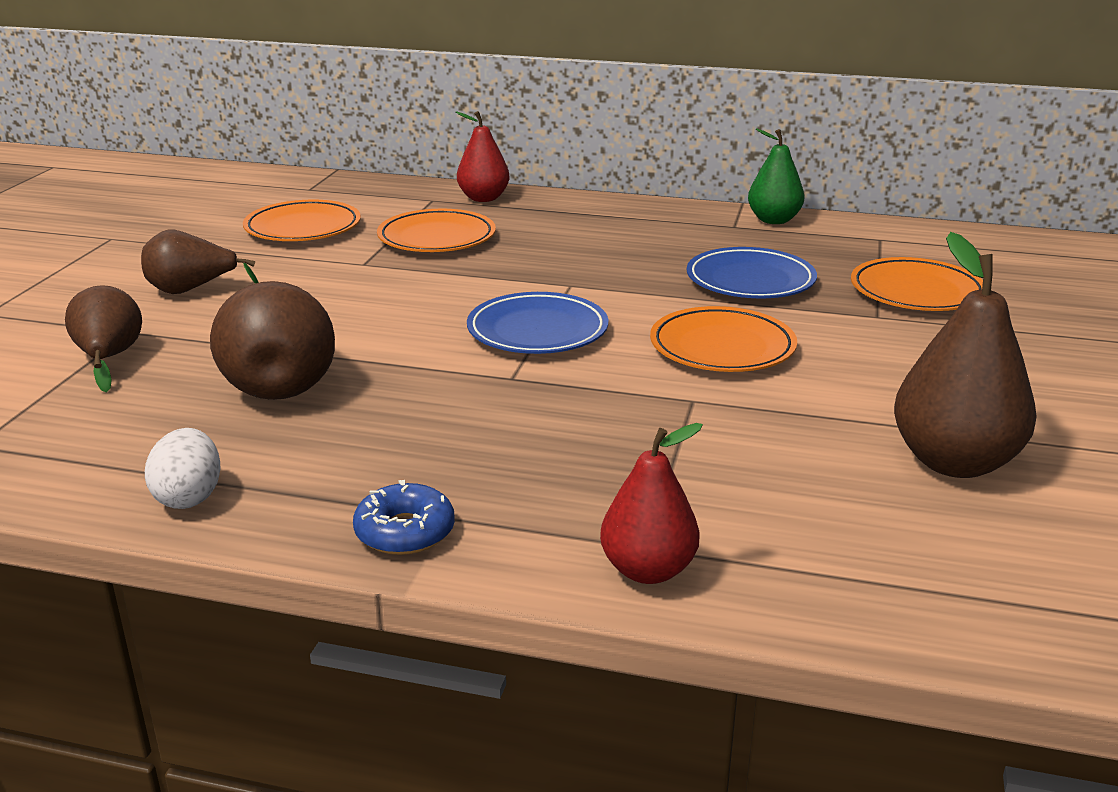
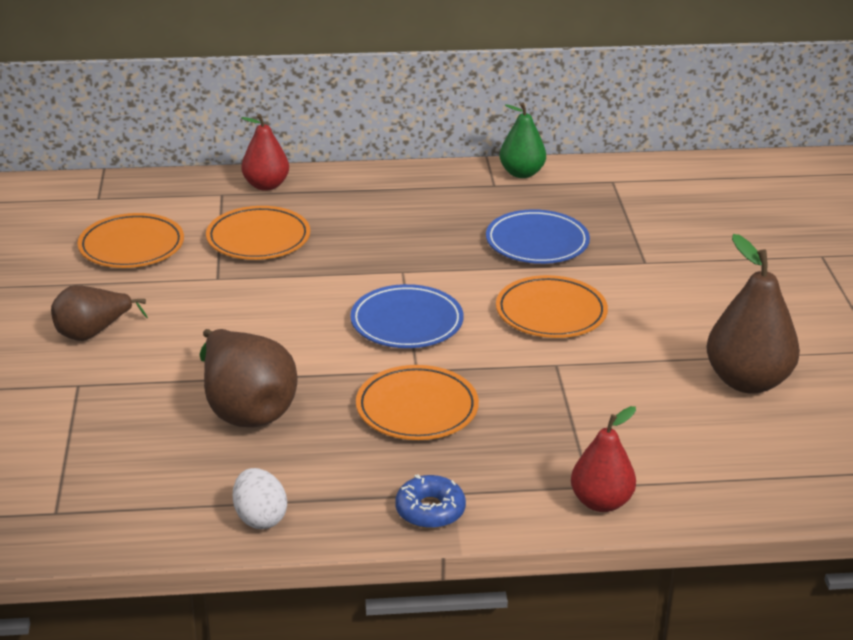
camera: 20 degrees left, 5 degrees up
brown pear [65,285,142,393] -> none
orange plate [851,257,983,311] -> orange plate moved to [356,365,479,440]

